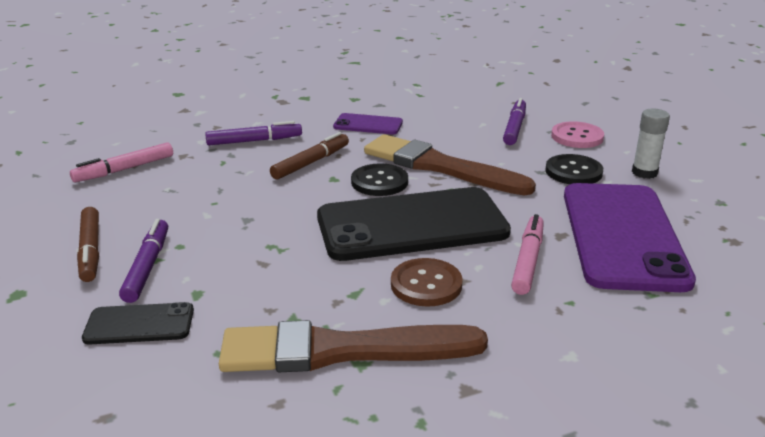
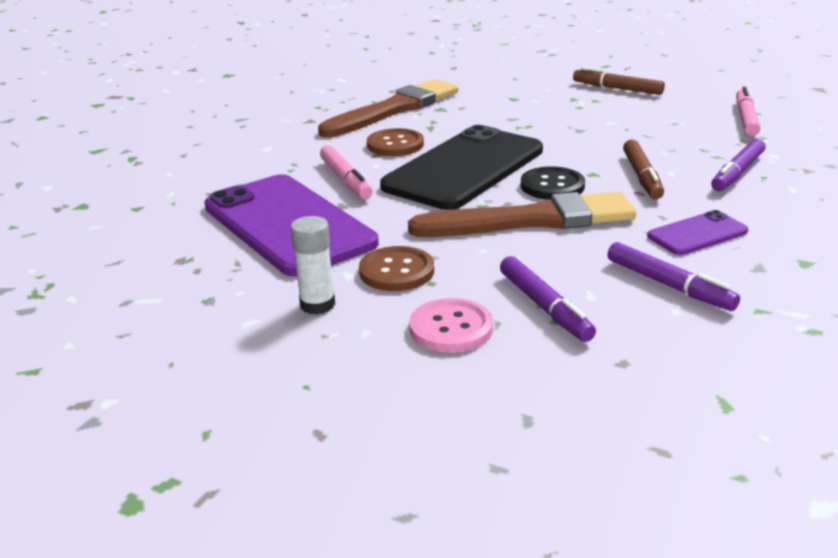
camera: 140 degrees right, 0 degrees up
black phone [82,302,194,345] -> none
purple marker [119,219,168,303] -> purple marker moved to [607,242,740,311]
black button [545,154,603,184] -> brown button [359,246,434,291]

